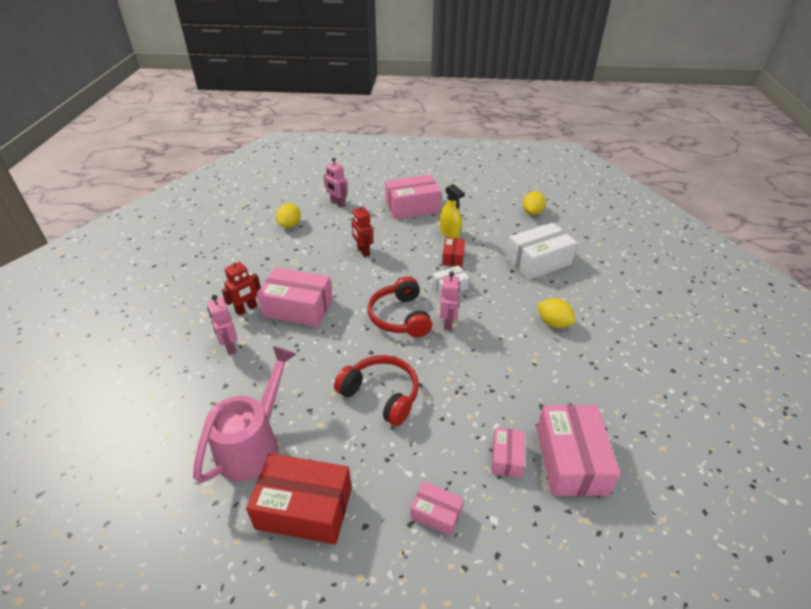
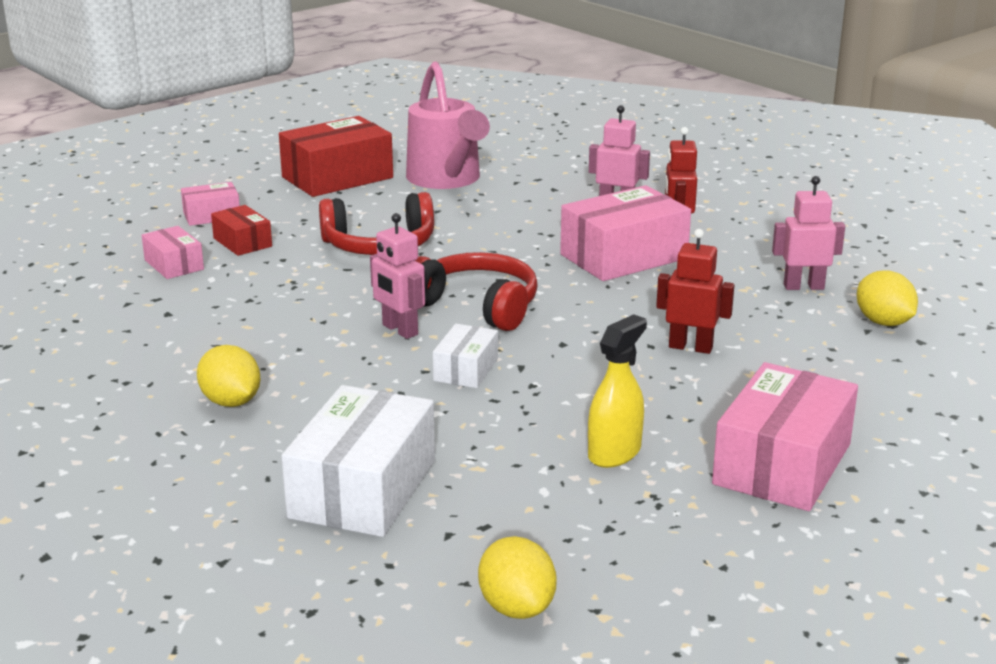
camera: 135 degrees right, 15 degrees down
pink robot [324,158,348,208] -> pink robot moved to [772,176,845,290]
yellow spray bottle [440,184,465,238] -> yellow spray bottle turned 120 degrees clockwise [588,314,647,468]
red box [442,237,465,267] -> red box moved to [211,205,272,256]
yellow lemon [537,298,576,328] -> yellow lemon turned 60 degrees clockwise [197,345,261,407]
pink box [537,405,620,496] -> none

